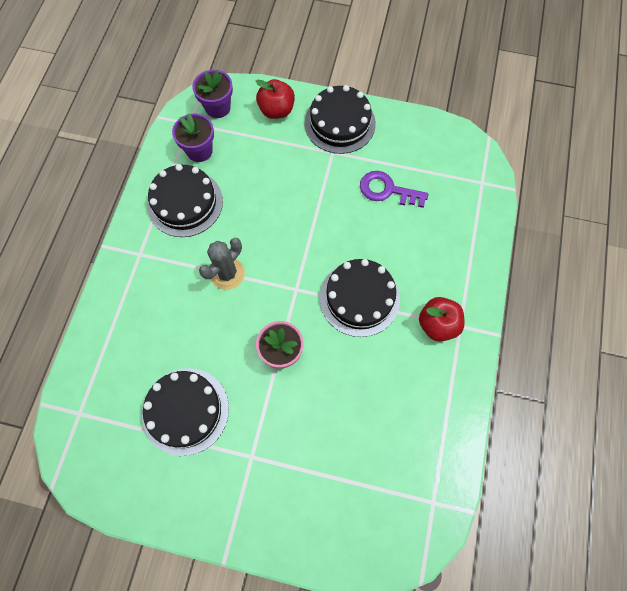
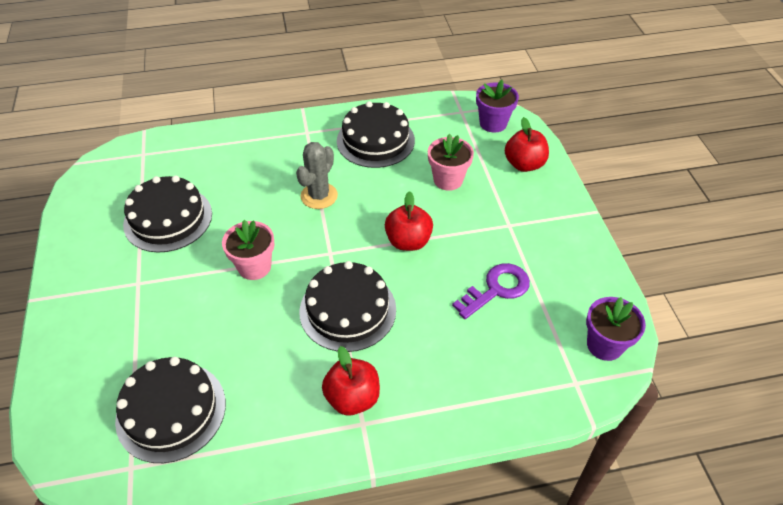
camera: 65 degrees right, 20 degrees down
purple flower pot [172,113,214,162] -> purple flower pot moved to [586,297,646,361]
grey cactus [199,238,245,290] -> grey cactus turned 75 degrees counterclockwise [296,142,338,209]
black cake [304,85,376,154] -> black cake moved to [115,357,226,463]
purple key [360,171,429,208] -> purple key turned 60 degrees clockwise [452,263,530,319]
none -> red apple [385,191,433,251]
none -> pink flower pot [428,134,474,191]

